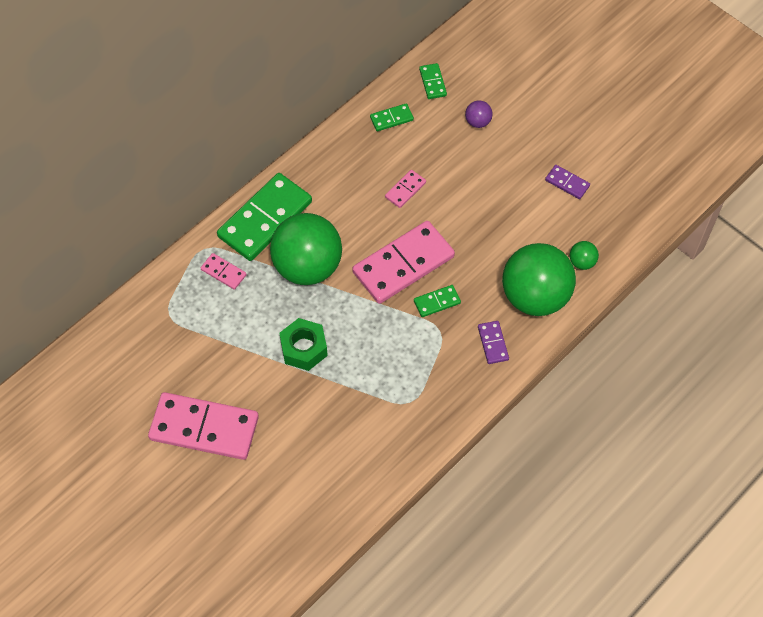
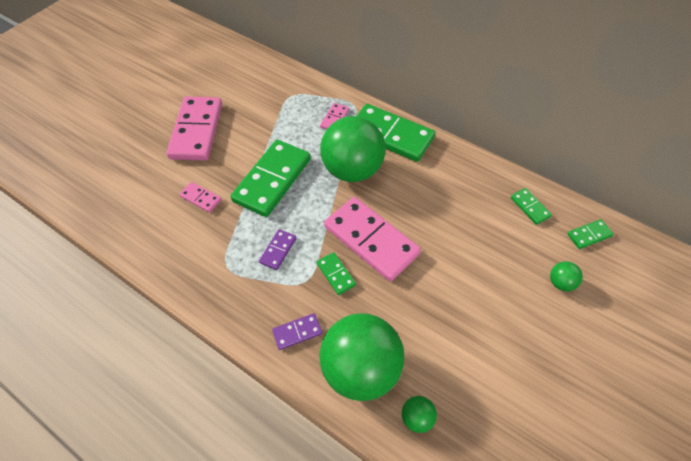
camera: 80 degrees right, 5 degrees down
green nut [279,318,328,371] -> green domino [230,140,311,217]
pink domino [385,170,426,208] -> pink domino moved to [179,182,222,213]
purple ball [465,100,493,128] -> green ball [550,261,583,291]
purple domino [545,165,590,199] -> purple domino moved to [259,229,296,270]

